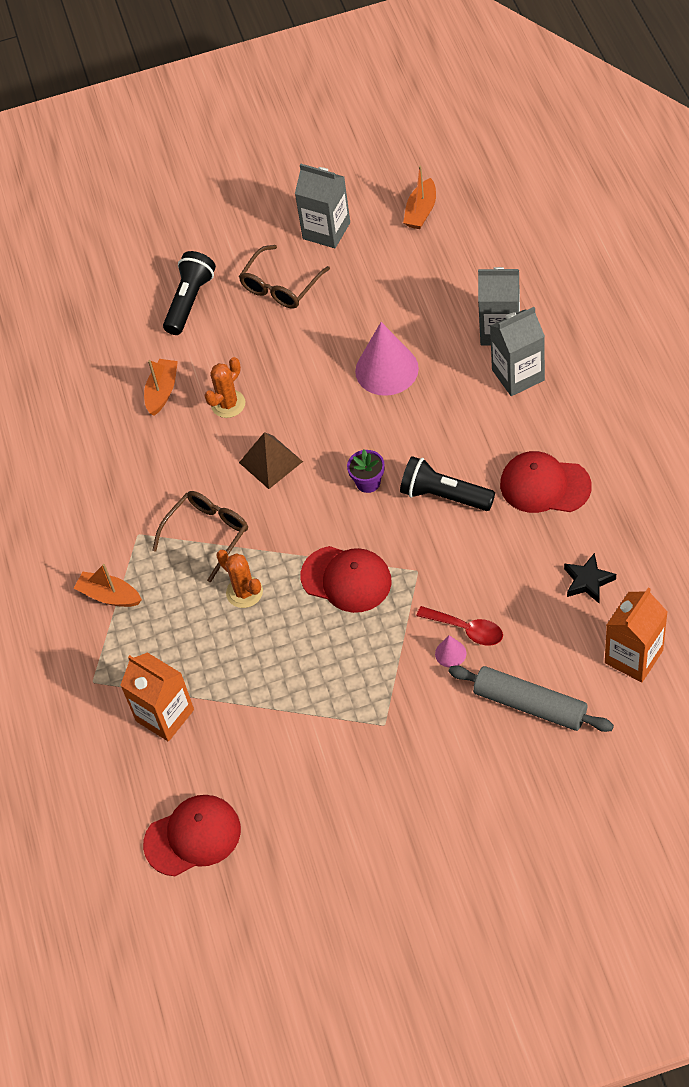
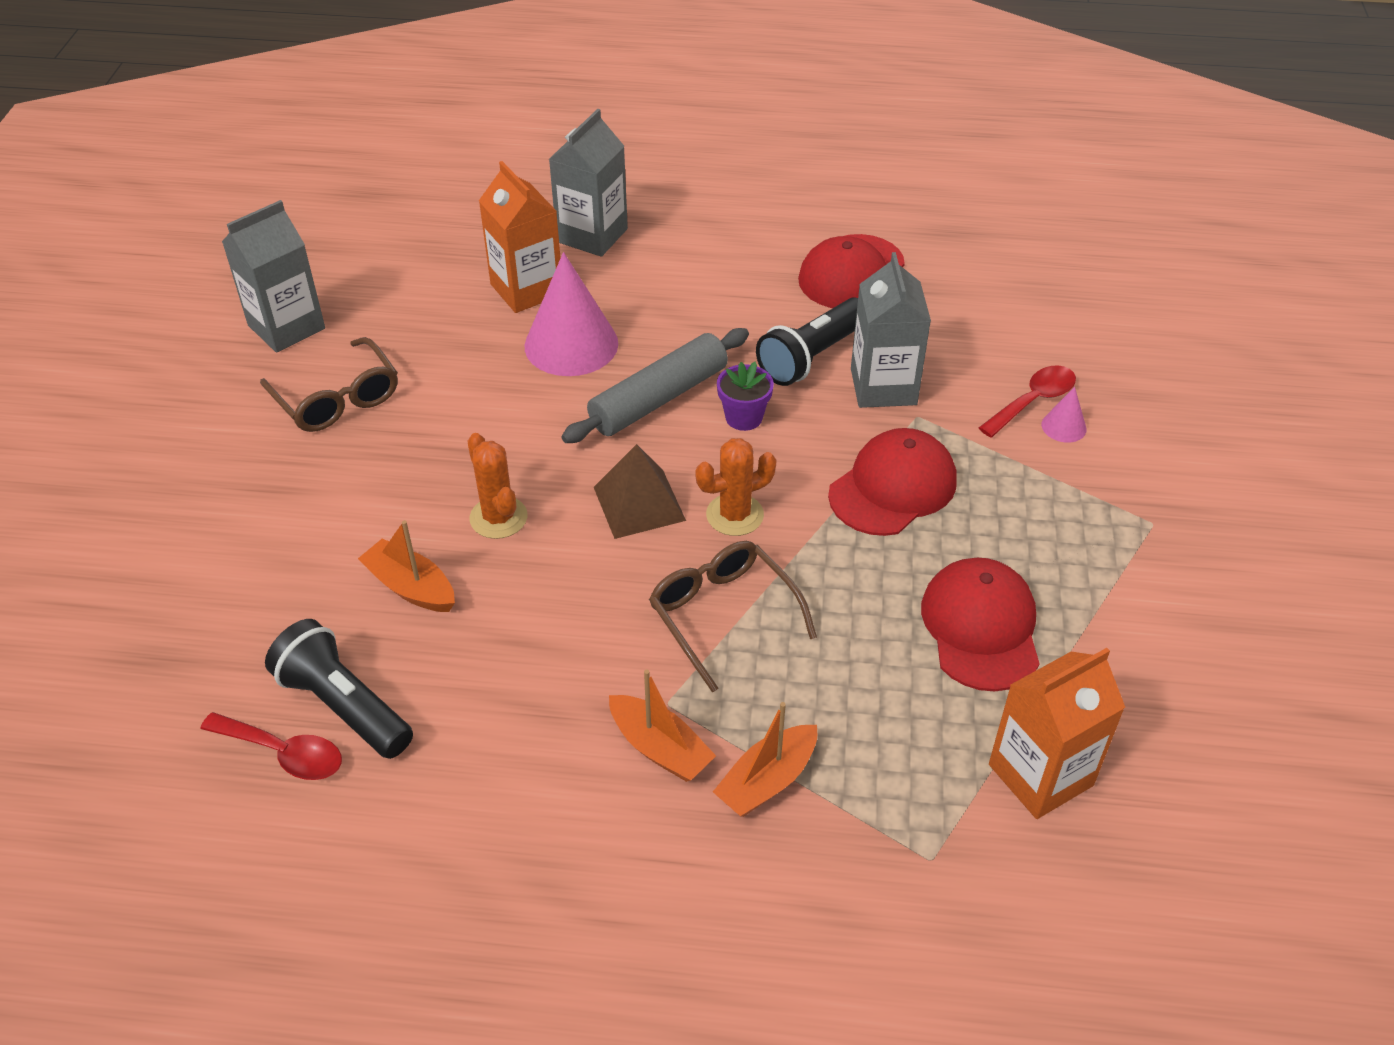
camera: 75 degrees left, 10 degrees down
red cap [143,795,241,876] -> red cap moved to [921,558,1040,691]
black flashlight [163,251,216,335] -> black flashlight moved to [265,619,413,759]
orange cactus [216,550,263,608] -> orange cactus moved to [696,438,776,536]
orange boat [403,165,436,229] -> orange boat moved to [609,669,716,782]
grey rolling pin [448,665,614,732] -> grey rolling pin moved to [561,328,749,443]
grey carton [490,307,545,396] -> grey carton moved to [851,252,931,408]
black star [564,553,616,603] -> none
orange carton [605,588,668,682] -> orange carton moved to [479,161,561,313]
none -> red spoon [200,712,342,780]

